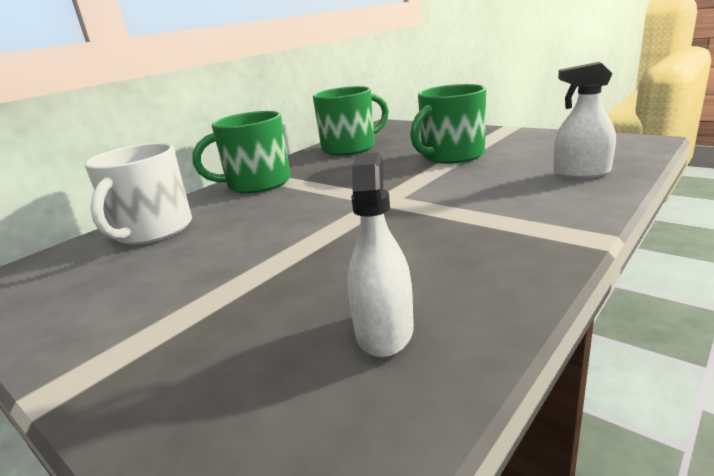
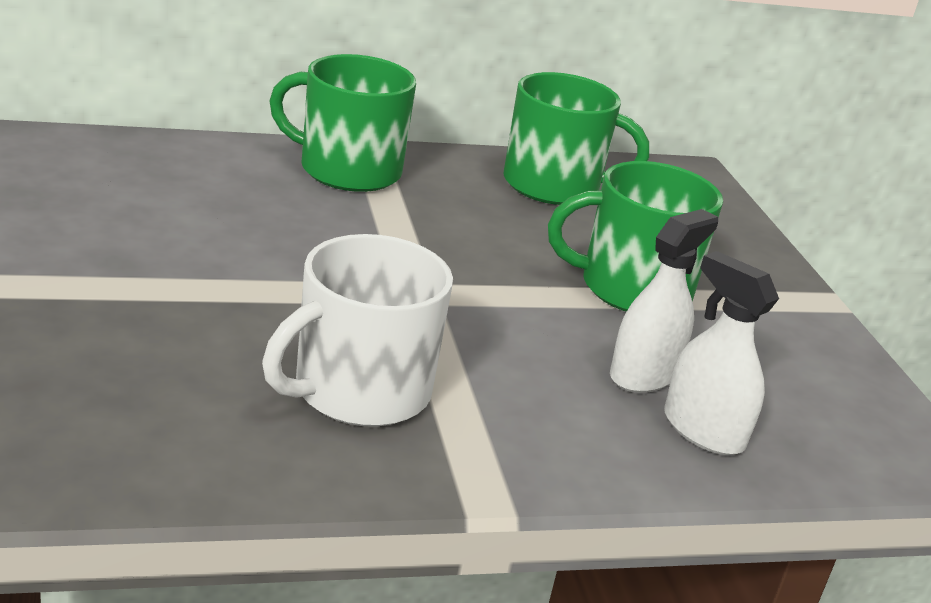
camera: 30 degrees right, 5 degrees up
white mug [85,143,192,245] -> white mug moved to [262,234,453,427]
white spray bottle [347,152,414,357] -> white spray bottle moved to [610,209,718,393]

